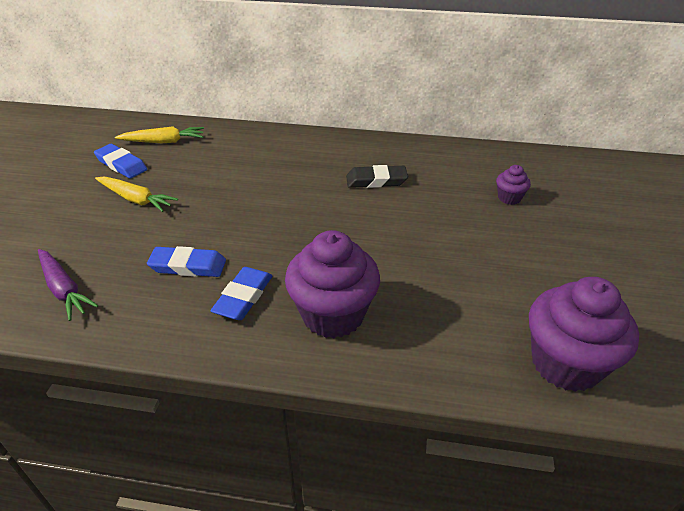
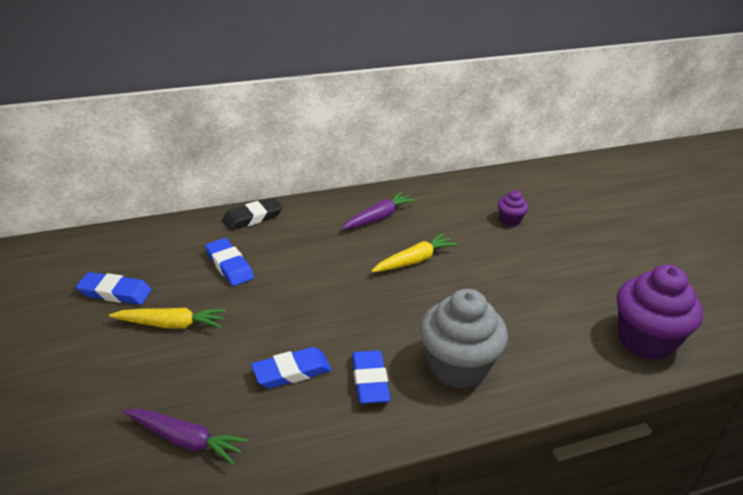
camera: 30 degrees left, 5 degrees down
yellow carrot [115,126,204,143] -> yellow carrot moved to [372,233,458,272]
purple cupcake [285,230,380,338] -> grey cupcake [420,288,508,389]
black eraser [346,165,408,188] -> black eraser moved to [222,198,283,231]
none -> blue eraser [205,238,254,286]
none -> purple carrot [342,191,416,230]

